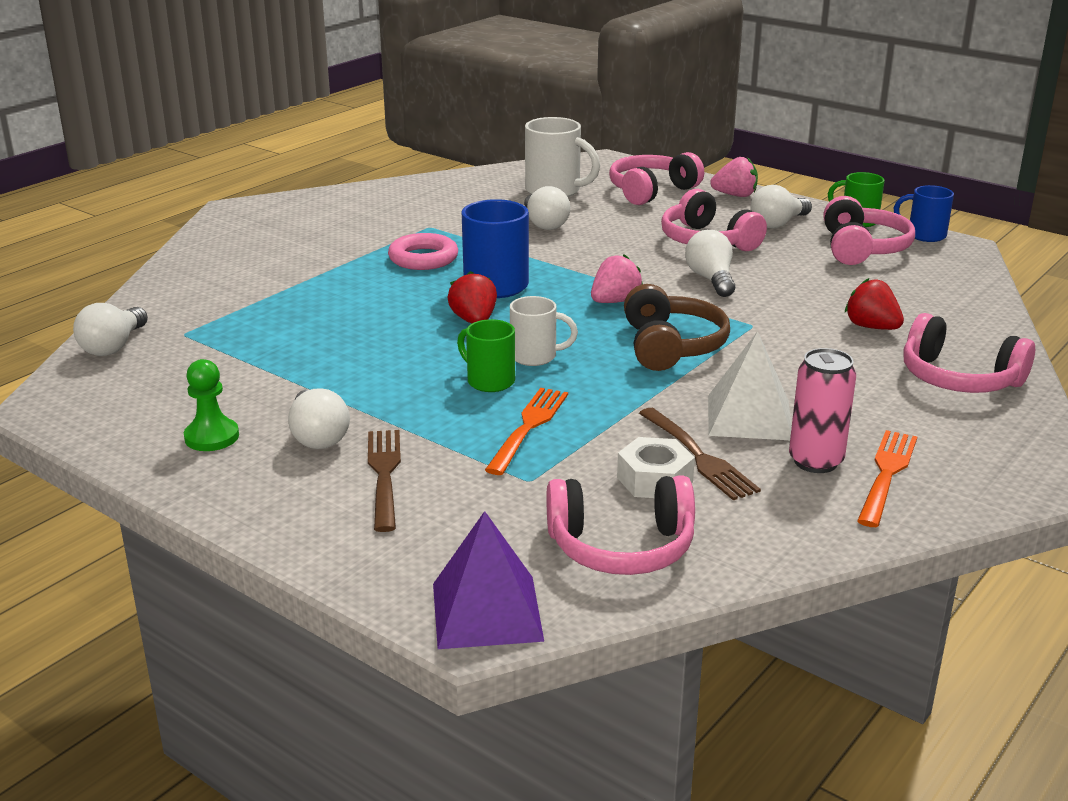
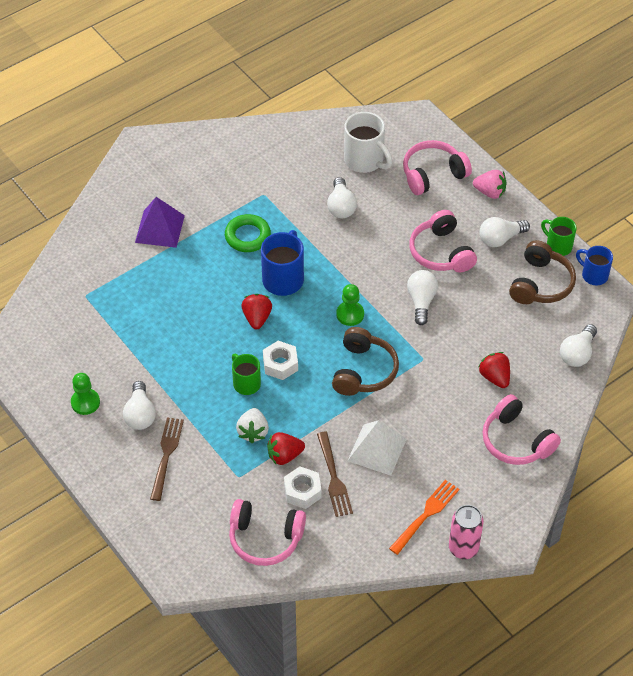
camera: 15 degrees right, 25 degrees up
white light bulb [73,303,148,356] -> white light bulb moved to [560,324,597,367]
pink ring [388,233,458,270] -> green ring [225,214,271,252]
purple pyramid [433,511,544,649] -> purple pyramid moved to [135,197,185,248]
orange fork [485,388,568,475] -> white strawberry [236,408,269,443]
white mug [510,296,578,366] -> white nut [263,341,298,380]
pink strawberry [591,254,643,303] -> green pawn [336,284,364,326]
pink can [789,348,856,473] -> pink can moved to [449,505,484,559]
pink headphones [823,196,915,265] -> brown headphones [509,240,576,304]
none -> red strawberry [267,432,305,465]

